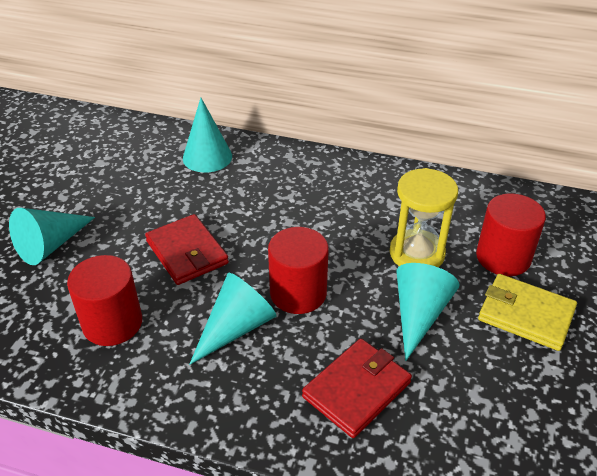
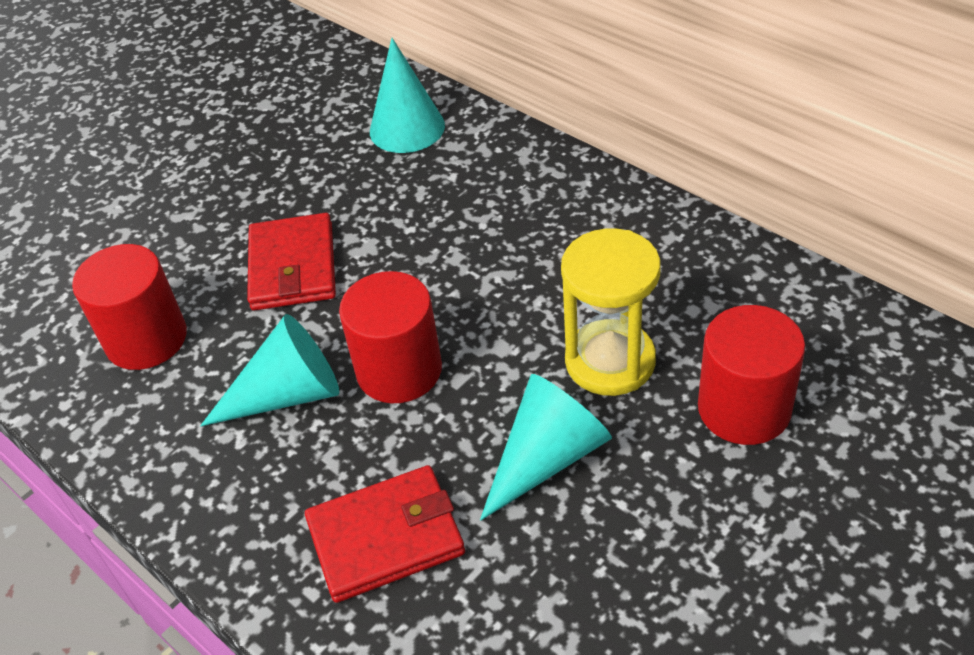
camera: 30 degrees right, 5 degrees up
turquoise cone [9,208,95,265] -> none
yellow wallet [478,274,577,351] -> none

